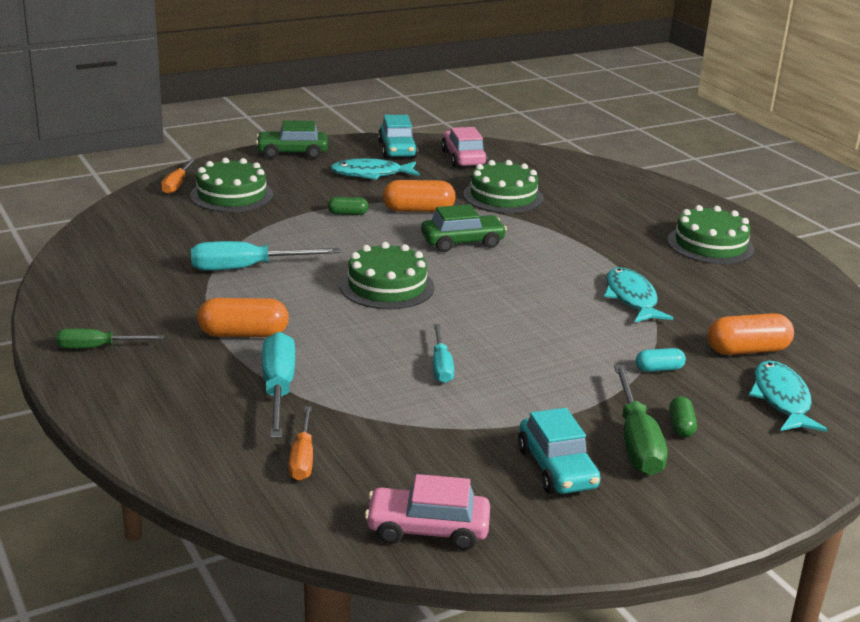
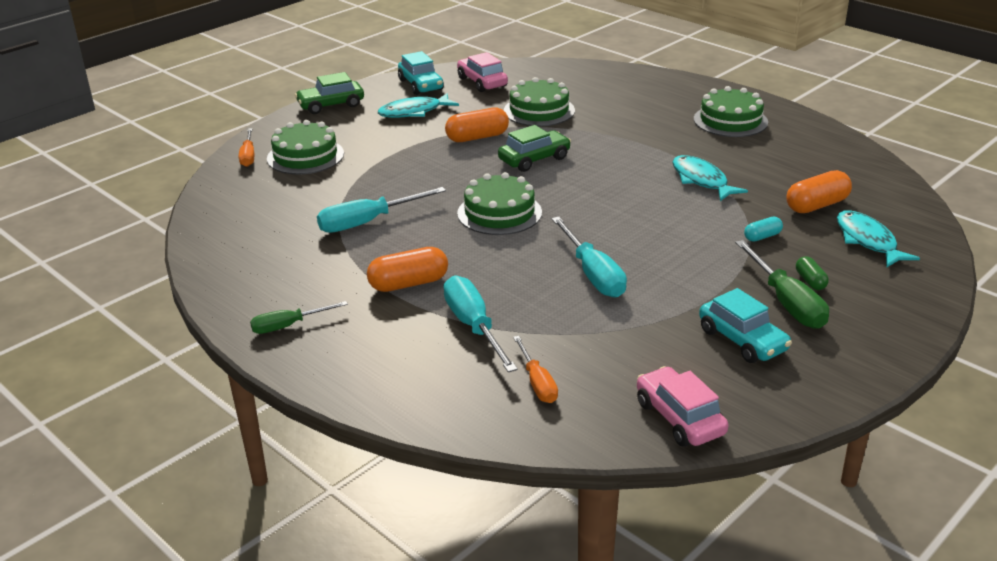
camera: 15 degrees left, 5 degrees up
green capsule [327,197,369,215] -> none
pink car [365,474,490,551] -> pink car turned 75 degrees clockwise [637,366,728,447]
turquoise screwdriver [433,324,454,383] -> turquoise screwdriver [551,217,627,298], size x1.60

